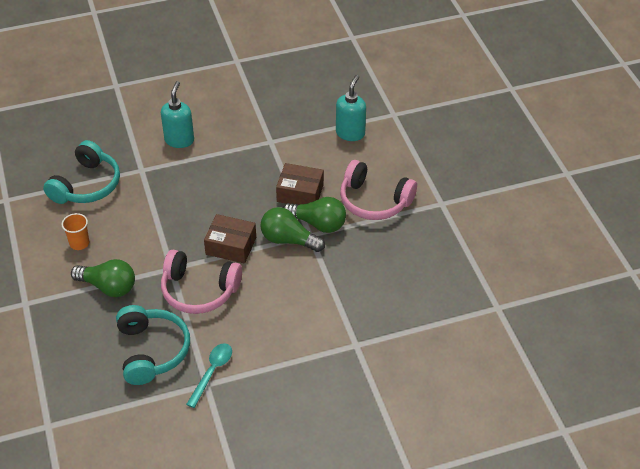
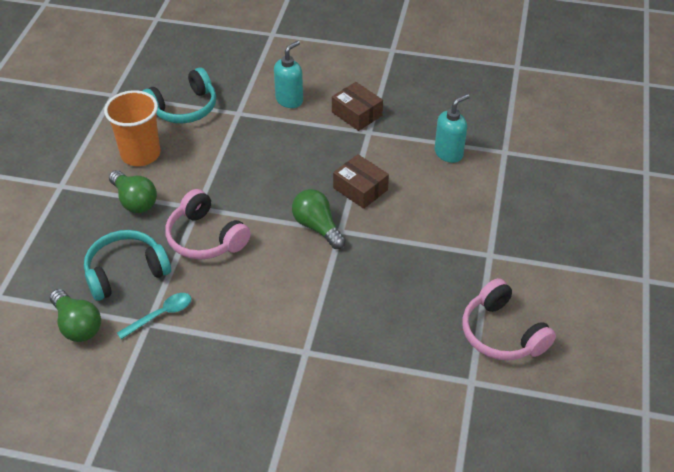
camera: 30 degrees right, 0 degrees up
orange cup [62,213,90,250] -> orange cup [104,90,160,166], size x2.04
turquoise headphones [116,305,190,385] -> turquoise headphones turned 135 degrees counterclockwise [84,230,171,301]
brown box [204,214,256,263] -> brown box moved to [332,82,383,131]
green light bulb [283,197,346,233] -> green light bulb moved to [50,289,101,342]
pink headphones [340,160,417,220] -> pink headphones moved to [462,278,556,360]

